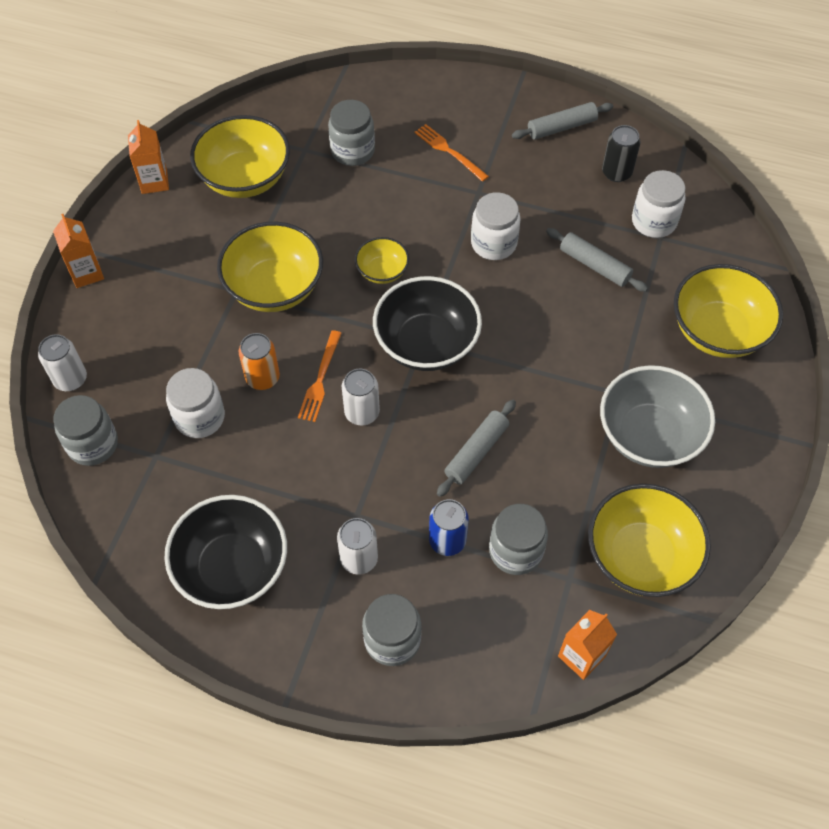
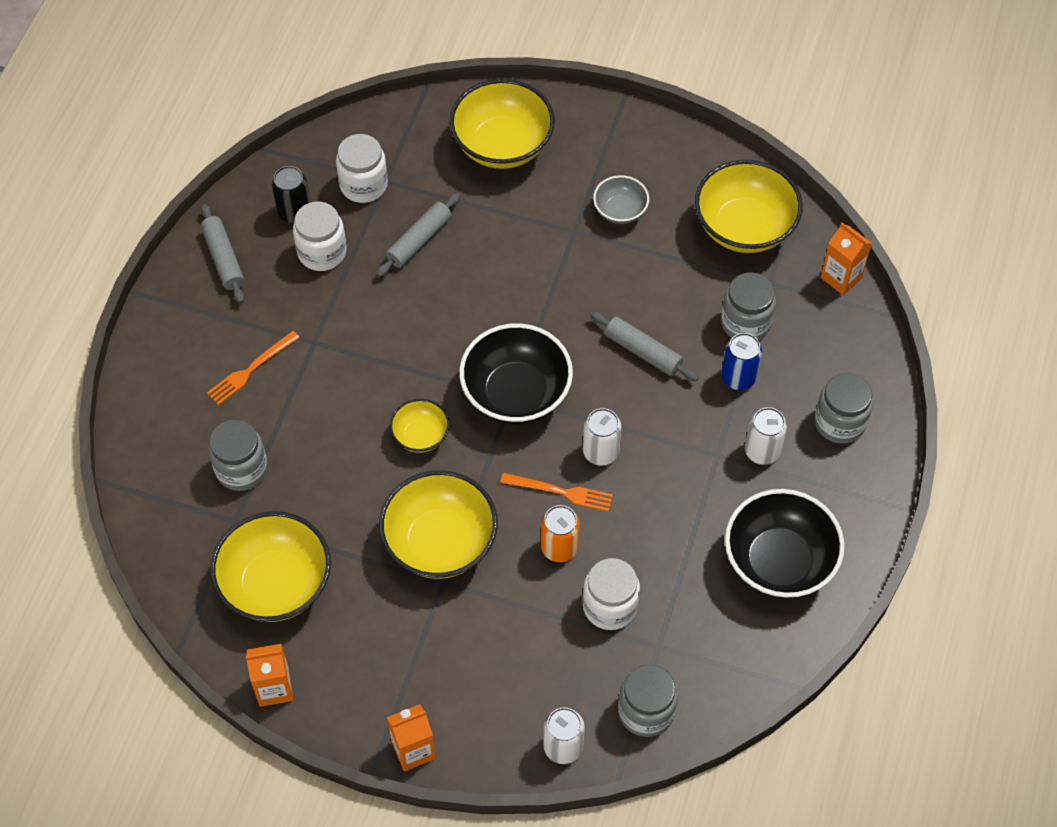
camera: 90 degrees left, 0 degrees up
white jar [471,192,521,260] -> white jar moved to [293,201,346,271]
grey bowl [600,365,715,468] -> grey bowl [593,175,649,224], size x0.53

